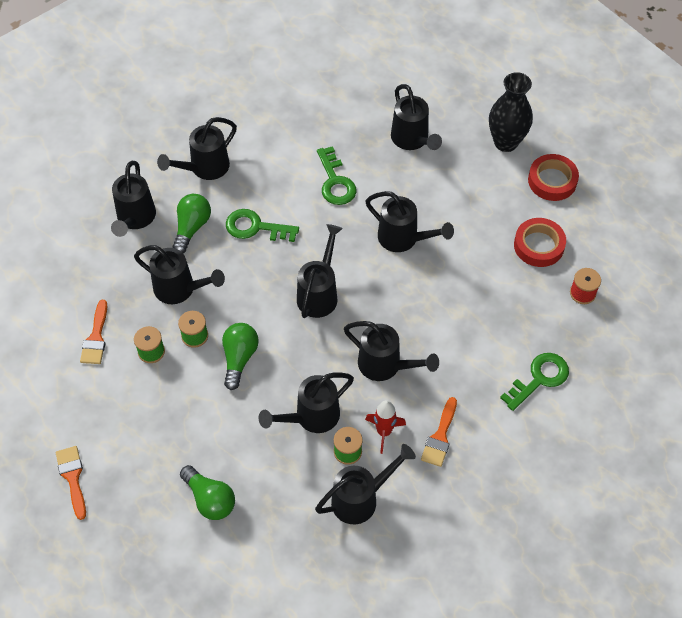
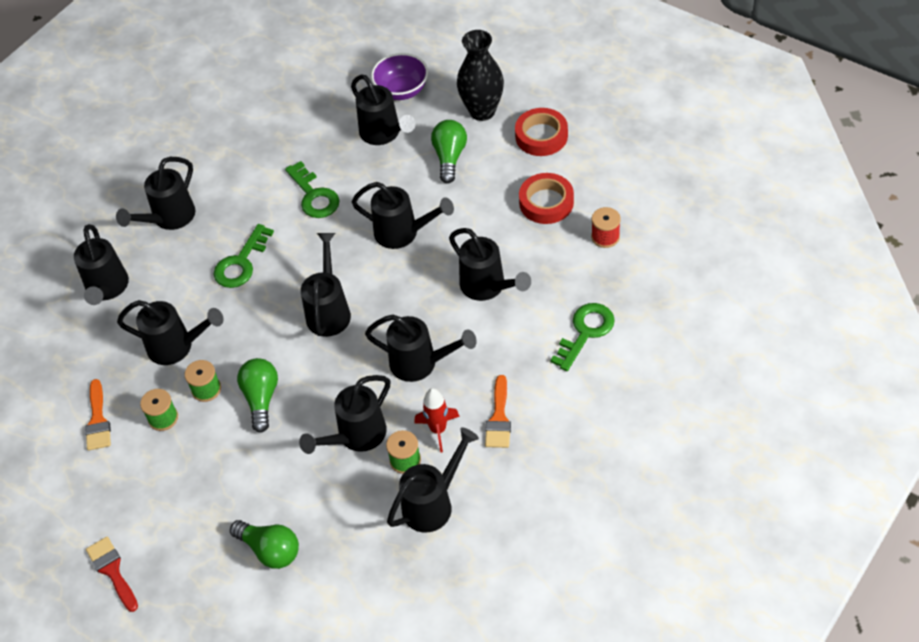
camera: 10 degrees left, 5 degrees down
orange brush [56,446,86,520] -> red brush [86,537,138,612]
green light bulb [173,194,211,253] -> green light bulb moved to [431,120,467,184]
green key [226,209,299,242] -> green key turned 60 degrees counterclockwise [213,224,274,288]
none -> purple bowl [371,53,428,100]
none -> black watering can [449,228,531,301]

